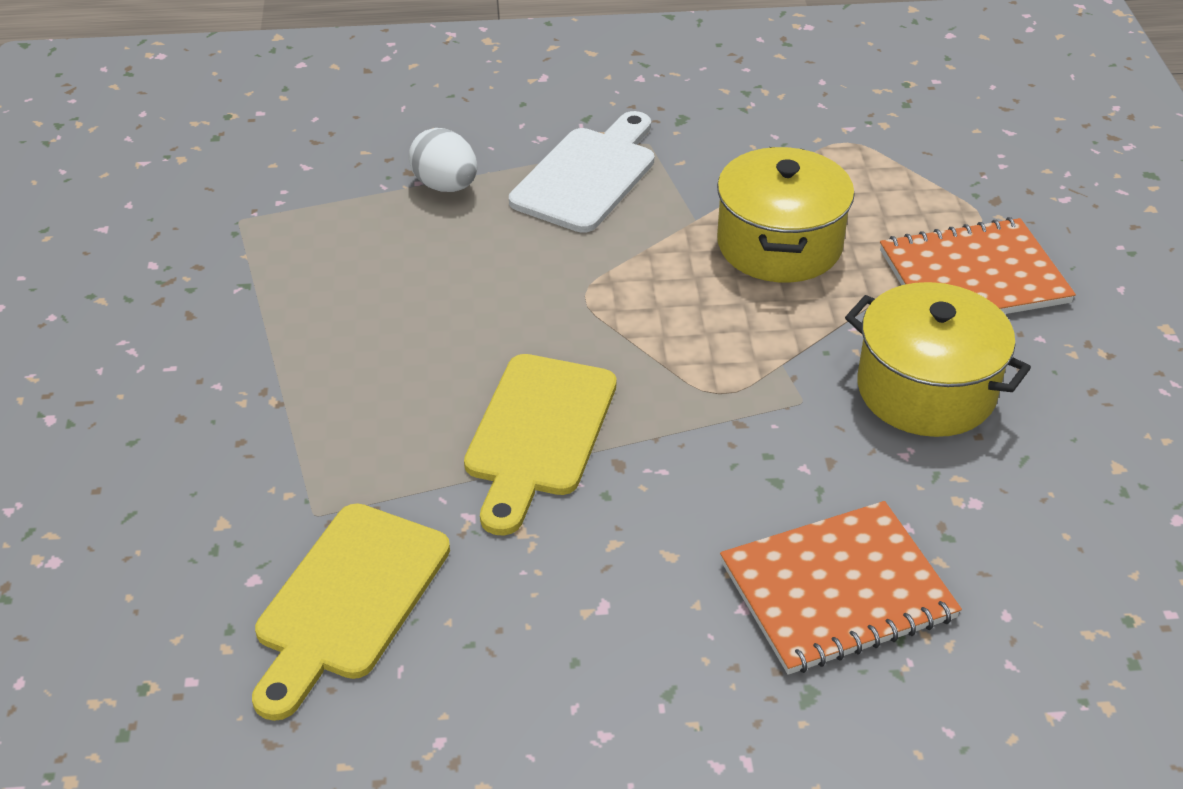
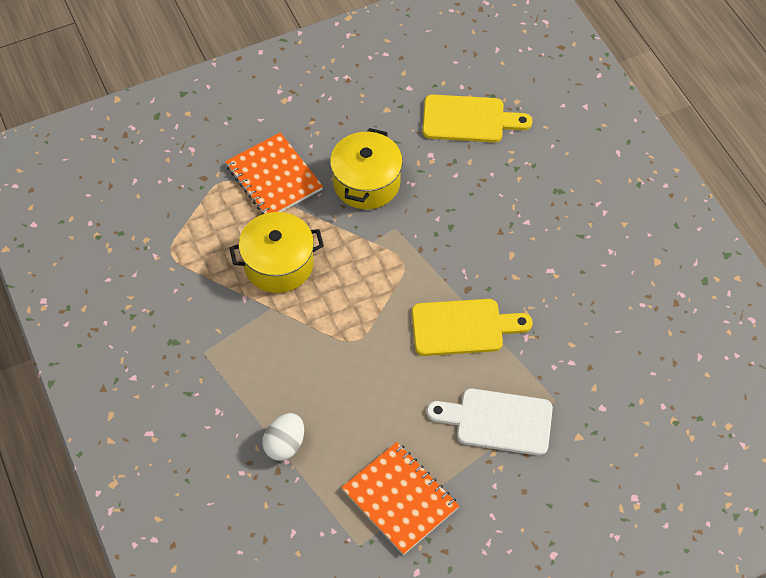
camera: 110 degrees left, 15 degrees up
yellow cutting board [252,503,450,721] -> yellow cutting board moved to [423,95,532,142]
white cutting board [509,111,654,233] -> white cutting board moved to [427,389,553,456]
orange notebook [720,501,962,675] -> orange notebook moved to [341,442,459,555]

